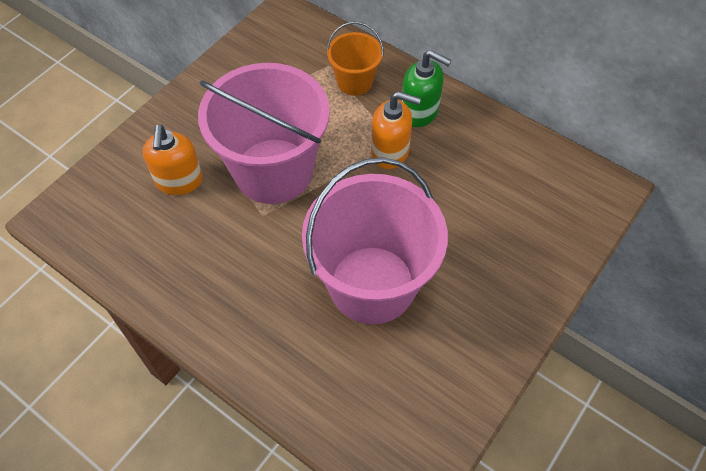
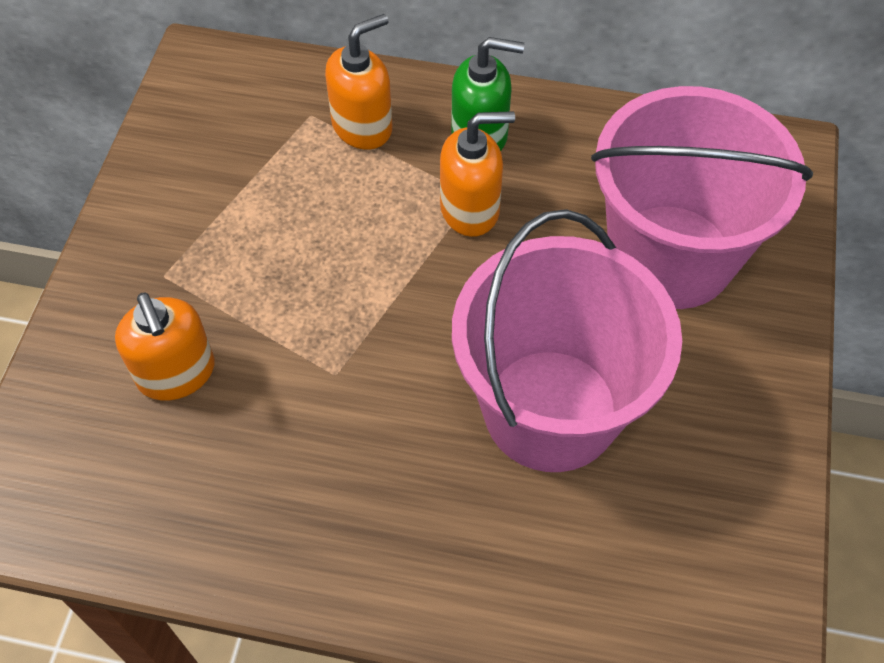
camera: 25 degrees left, 0 degrees up
pink bucket [198,63,330,204] -> pink bucket moved to [591,86,813,309]
orange bucket [327,22,384,96] -> orange soap dispenser [325,14,393,150]

